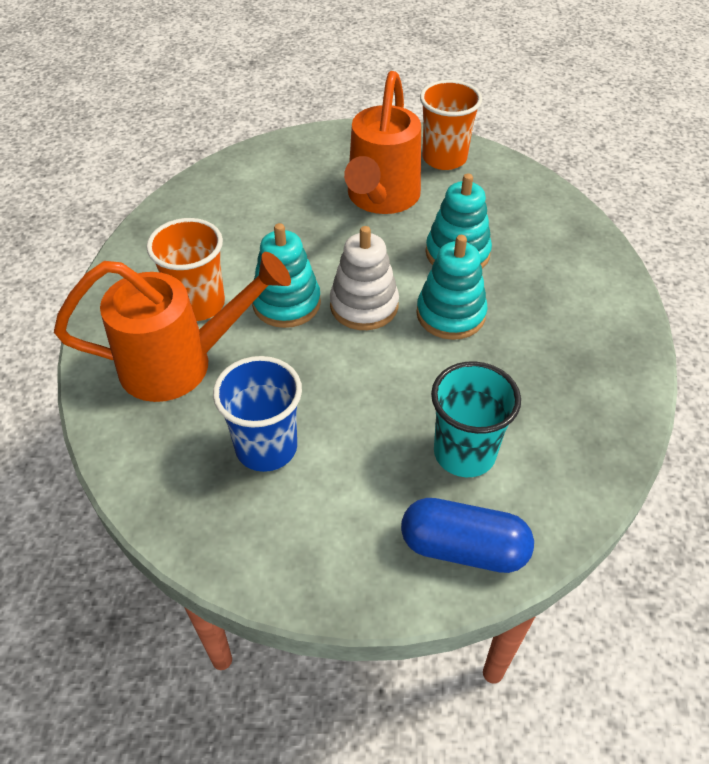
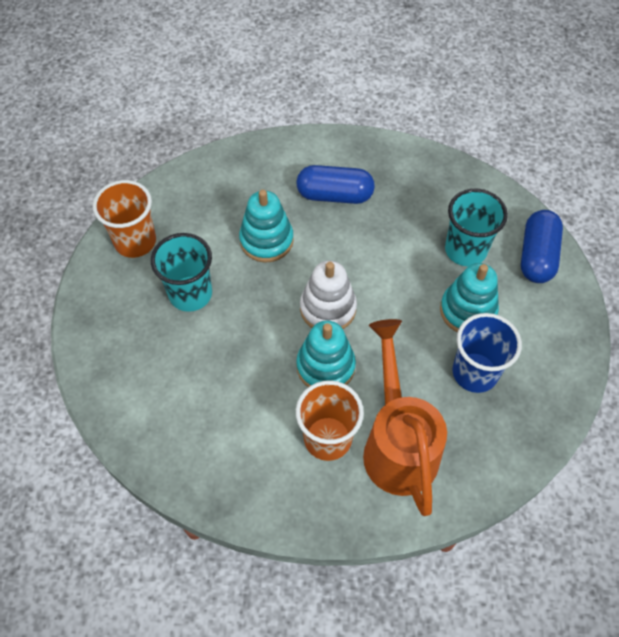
camera: 90 degrees left, 10 degrees up
orange watering can [344,71,421,214] -> turquoise cup [151,233,212,312]
turquoise stacking toy [416,235,487,340] -> turquoise stacking toy moved to [440,263,499,332]
none -> blue capsule [296,165,375,204]

